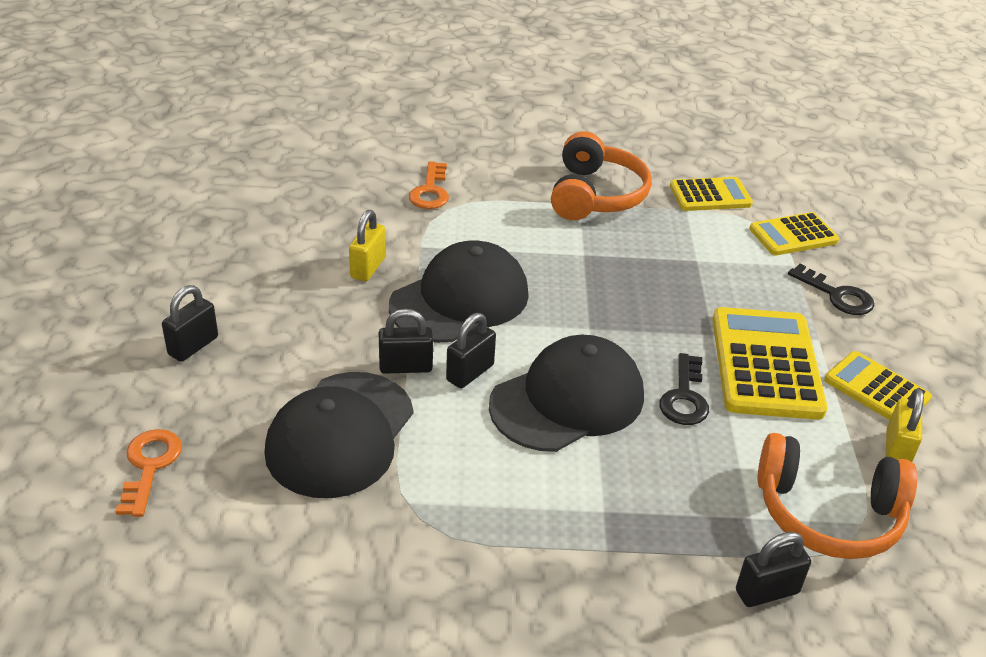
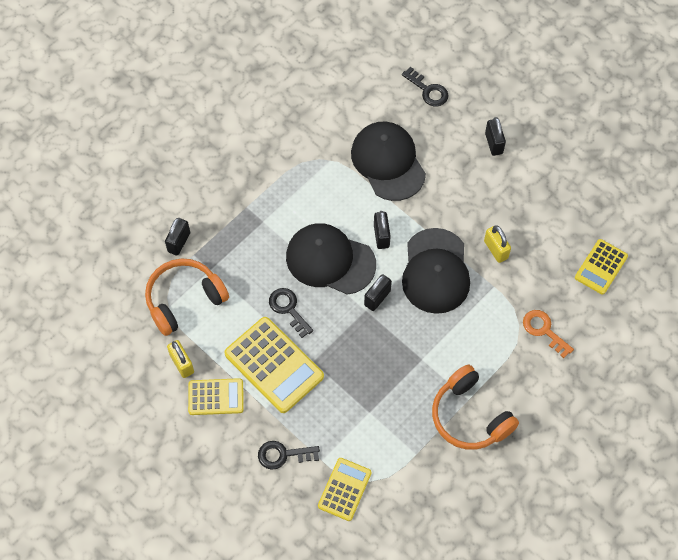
camera: 135 degrees right, 25 degrees up
orange key [116,429,182,517] -> black key [402,67,448,106]
black padlock [379,309,433,374] -> black padlock moved to [364,274,392,311]
black cap [489,335,644,452] -> black cap turned 105 degrees clockwise [286,223,376,295]
yellow calculator [670,177,753,211] -> yellow calculator moved to [575,239,628,295]

